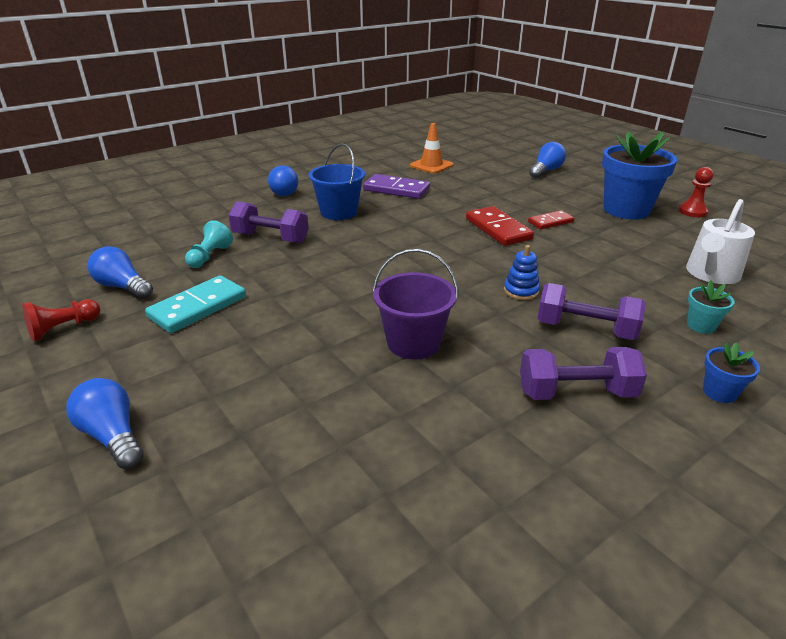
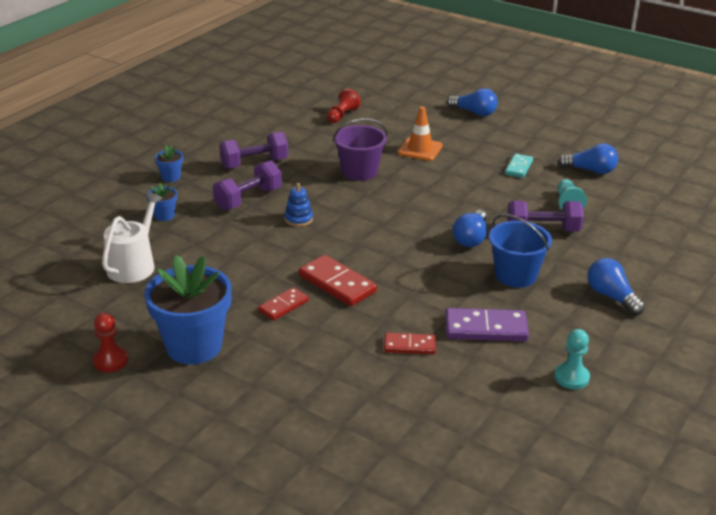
camera: 160 degrees right, 0 degrees up
red pawn [22,299,101,341] -> red pawn moved to [327,89,361,123]
turquoise domino [145,275,246,333] -> turquoise domino [505,154,533,178], size x0.62
orange traffic cone [410,123,453,174] -> orange traffic cone moved to [398,107,443,161]
blue light bulb [529,142,566,178] -> blue light bulb moved to [453,210,487,247]
purple dumbbell [538,283,646,340] -> purple dumbbell turned 45 degrees counterclockwise [213,160,282,210]
turquoise flower pot [687,280,734,334] -> blue flower pot [147,183,177,221]
none -> red domino [384,333,436,354]
none -> turquoise pawn [554,329,590,389]

